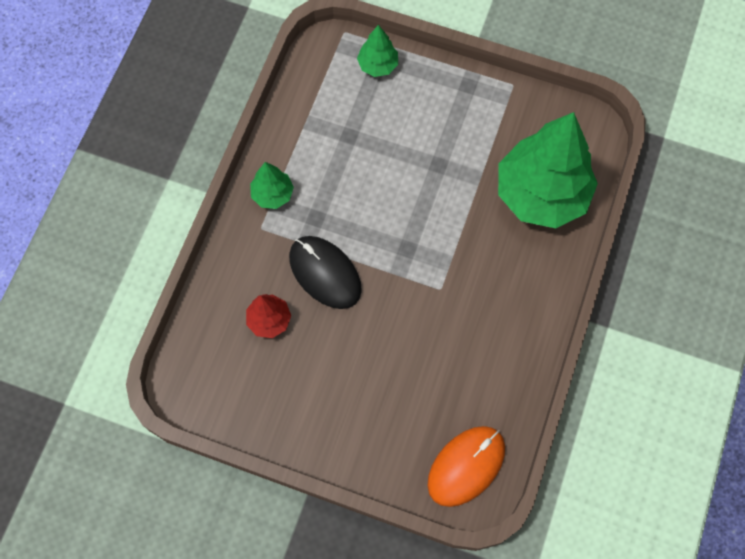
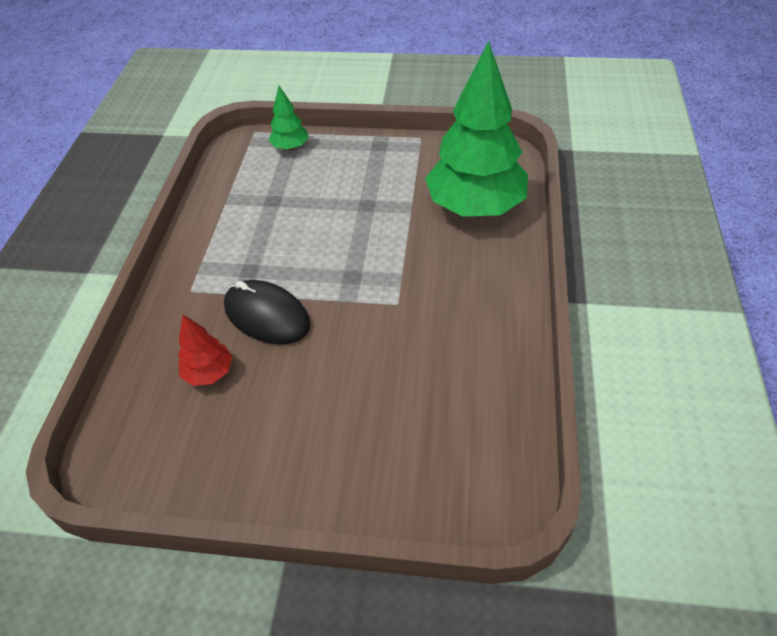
camera: 10 degrees left, 20 degrees down
green tree [250,162,294,209] -> none
orange mouse [427,426,505,507] -> none

